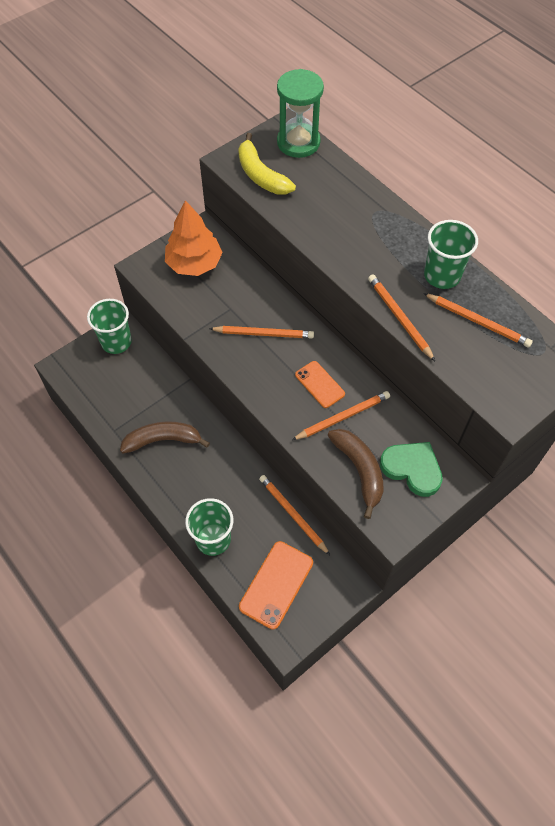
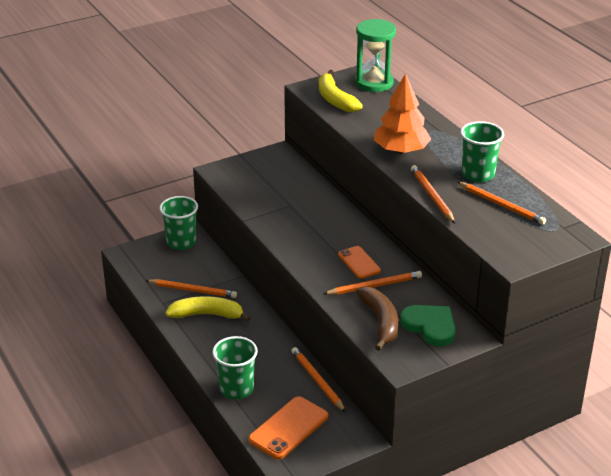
camera: 10 degrees right, 25 degrees down
brown banana [120,421,210,454] -> yellow banana [165,296,251,322]
orange tree [165,200,223,276] -> orange tree moved to [374,73,431,154]
orange pencil [209,326,314,338] -> orange pencil moved to [145,279,237,298]

